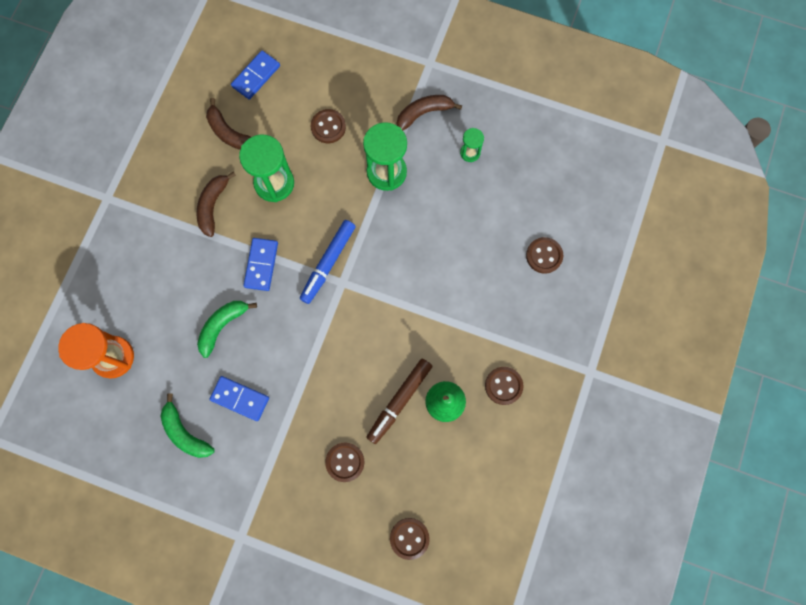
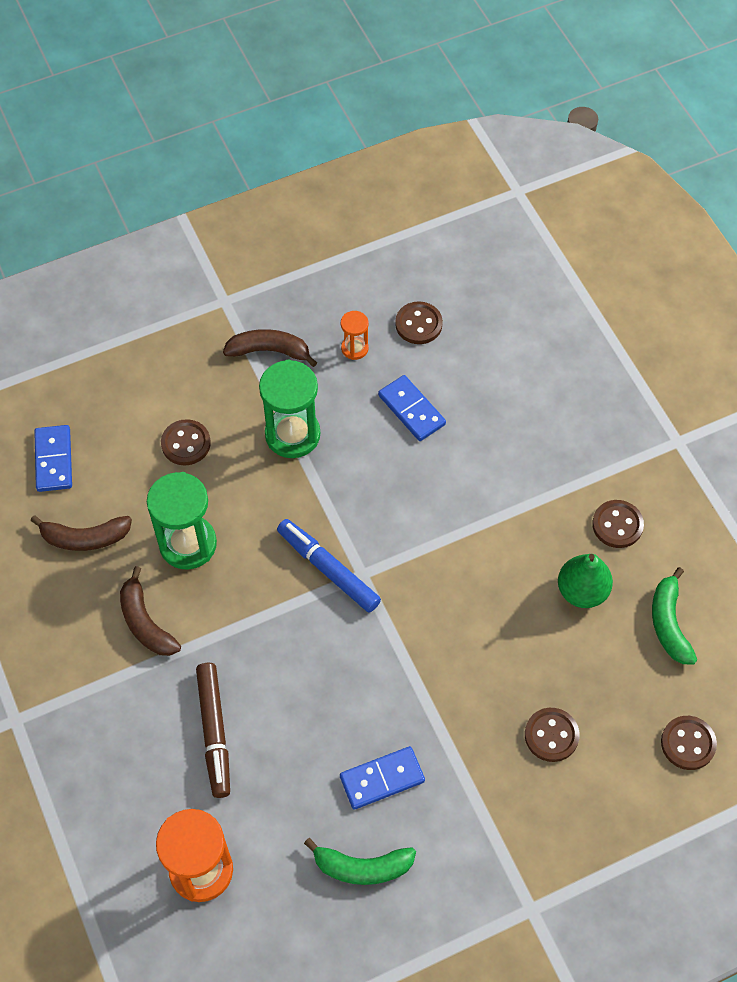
camera: 45 degrees left, 15 degrees down
green banana [197,301,257,358] -> green banana moved to [652,567,697,665]
blue domino [243,238,278,291] -> blue domino moved to [378,375,446,441]
blue marker [300,220,356,304] -> blue marker turned 150 degrees clockwise [277,519,381,612]
brown marker [366,359,432,444] -> brown marker moved to [196,663,230,798]
brown banana [397,95,462,131] -> brown banana turned 75 degrees clockwise [223,329,317,367]
green hourglass [460,128,484,162] -> orange hourglass [341,311,369,360]
brown button [526,237,563,274] -> brown button moved to [395,301,443,344]

